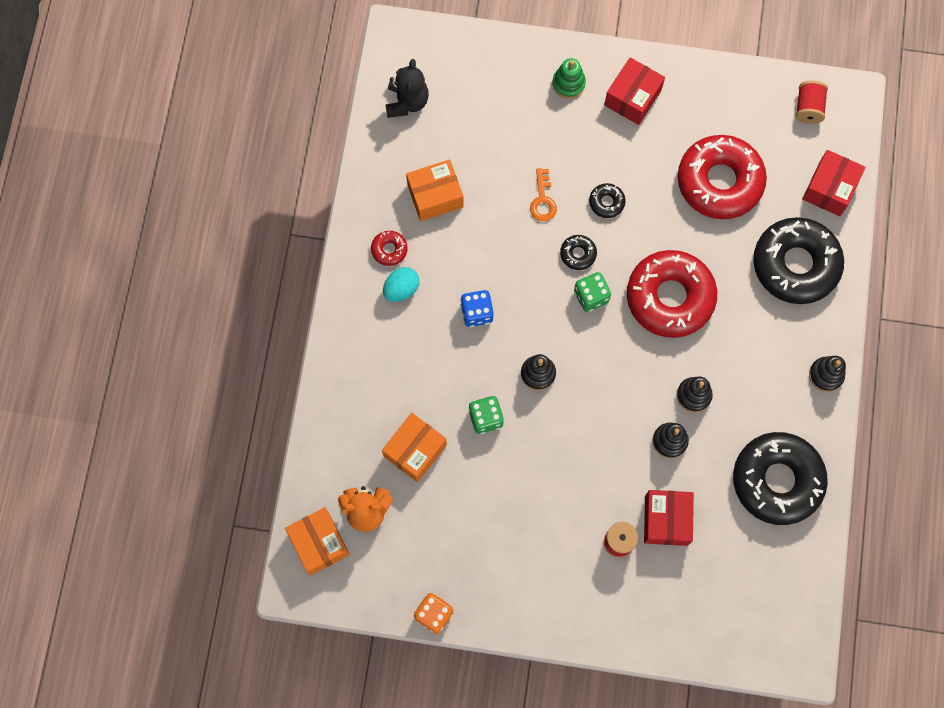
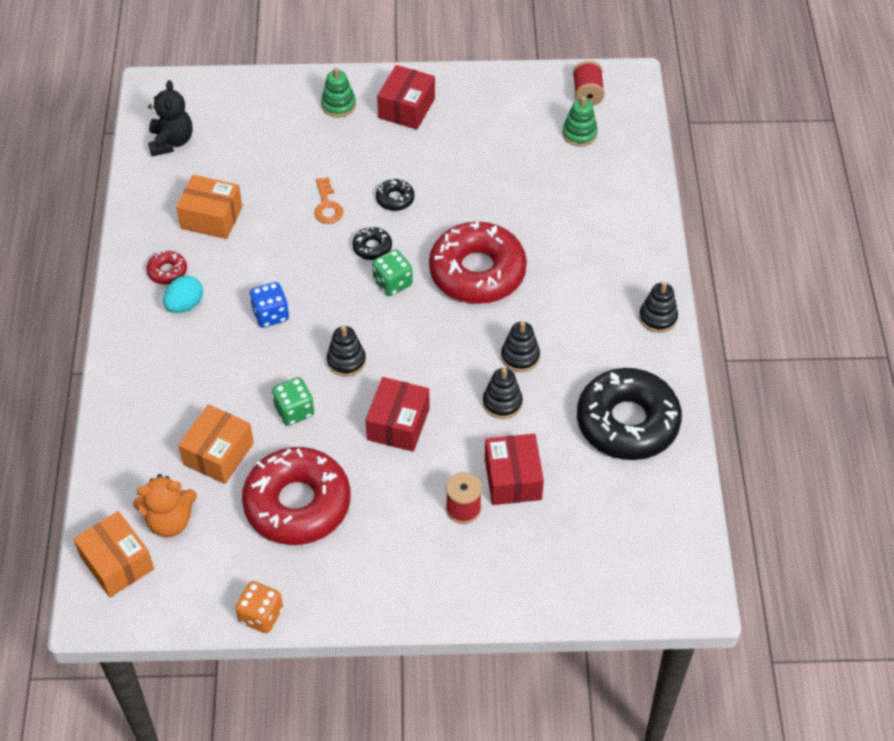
camera: 10 degrees left, 20 degrees down
orange box [406,159,464,221] -> orange box turned 45 degrees clockwise [176,175,242,239]
red donut [677,135,767,219] -> red donut moved to [242,447,350,545]
black donut [753,217,844,304] -> none
red box [802,150,866,216] -> red box moved to [365,377,430,452]
none -> green stacking toy [562,96,598,147]

